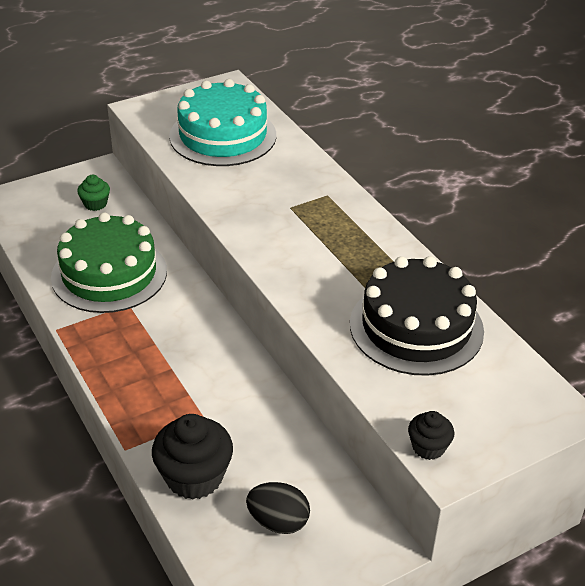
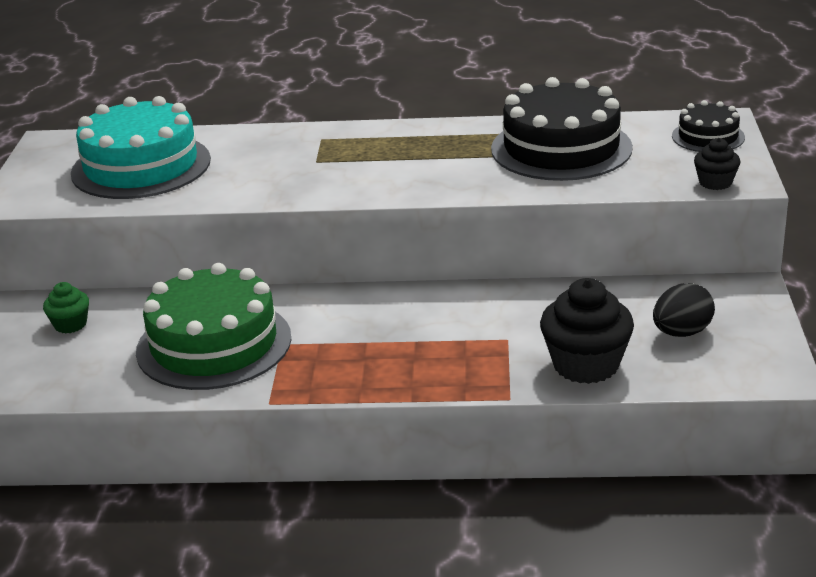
camera: 55 degrees left, 10 degrees down
none -> black cake [672,100,745,152]

